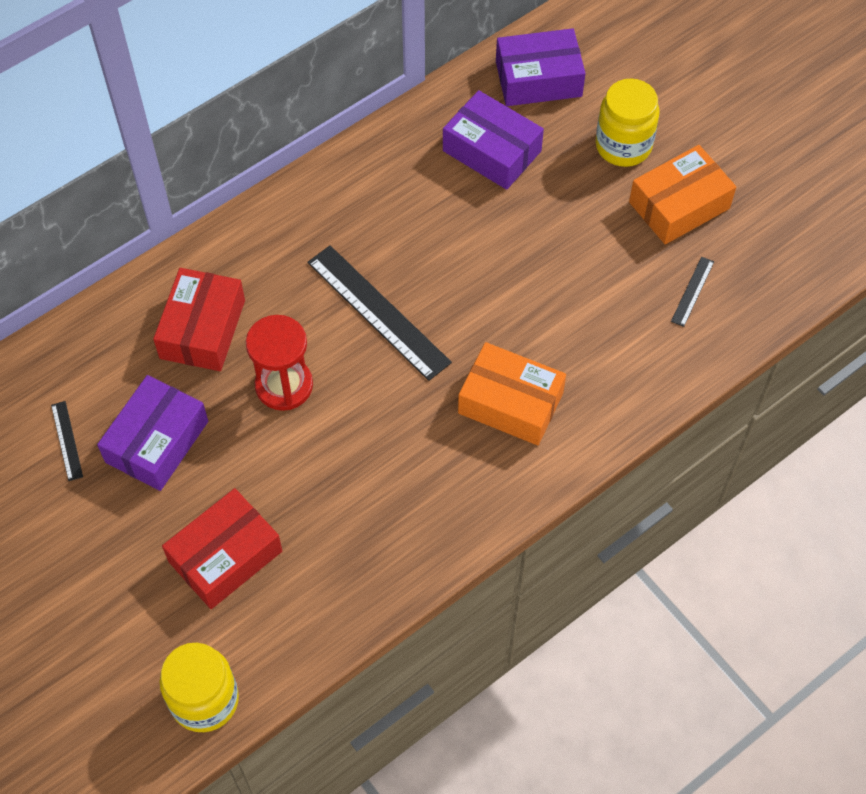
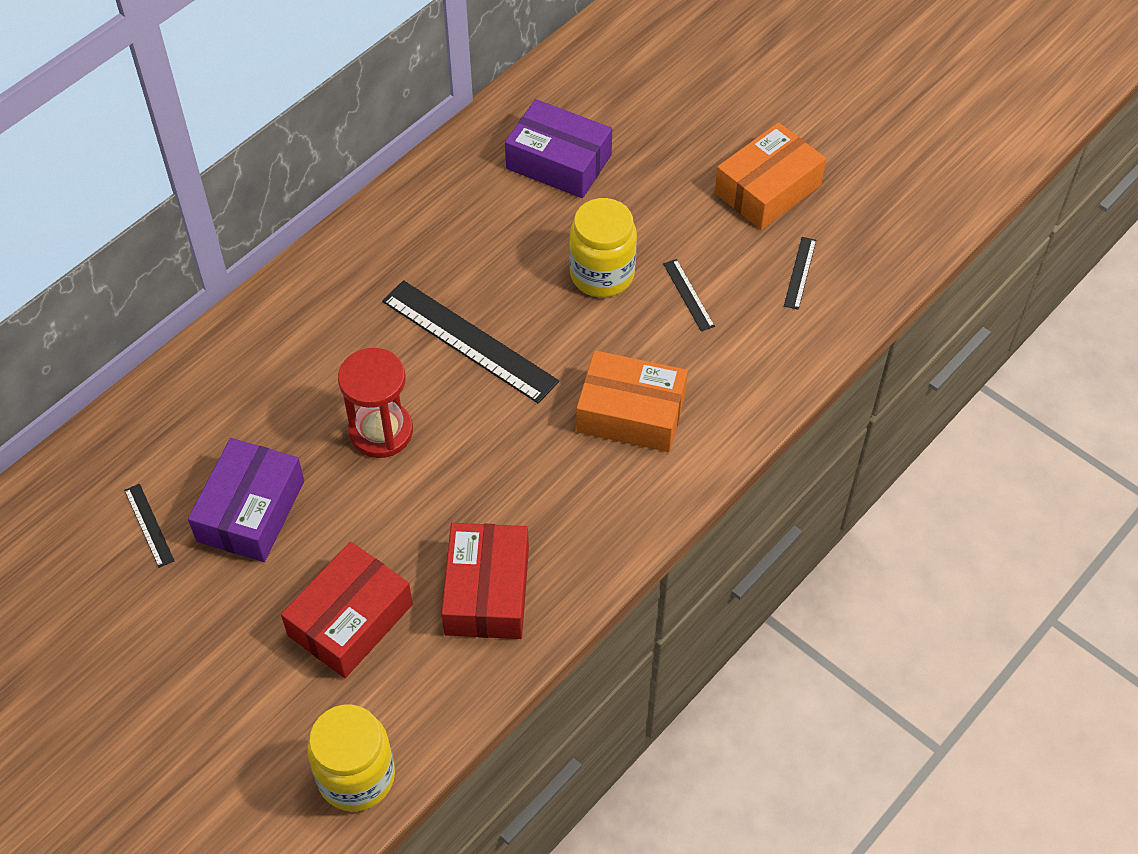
camera: 10 degrees left, 5 degrees down
red box [153,268,245,371] -> red box moved to [441,523,529,639]
purple box [496,28,586,106] -> none
yellow jar [596,78,659,167] -> yellow jar moved to [569,198,637,297]
none -> black ruler [663,259,715,331]

